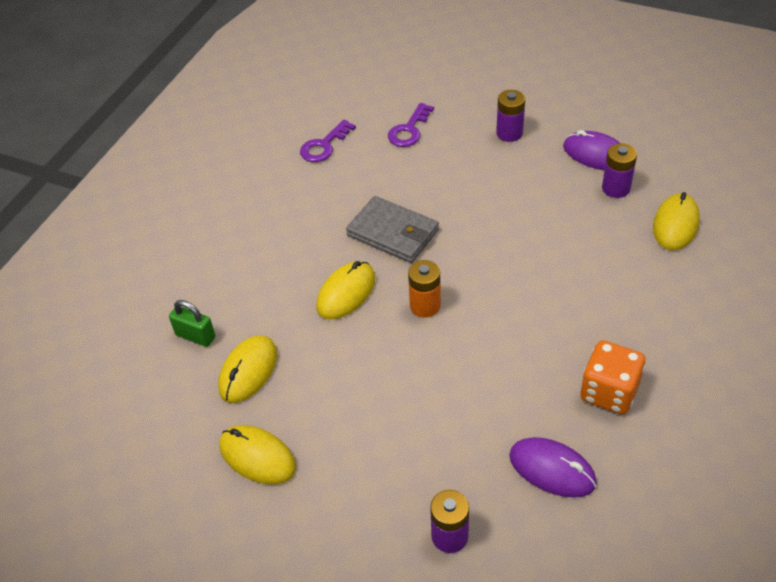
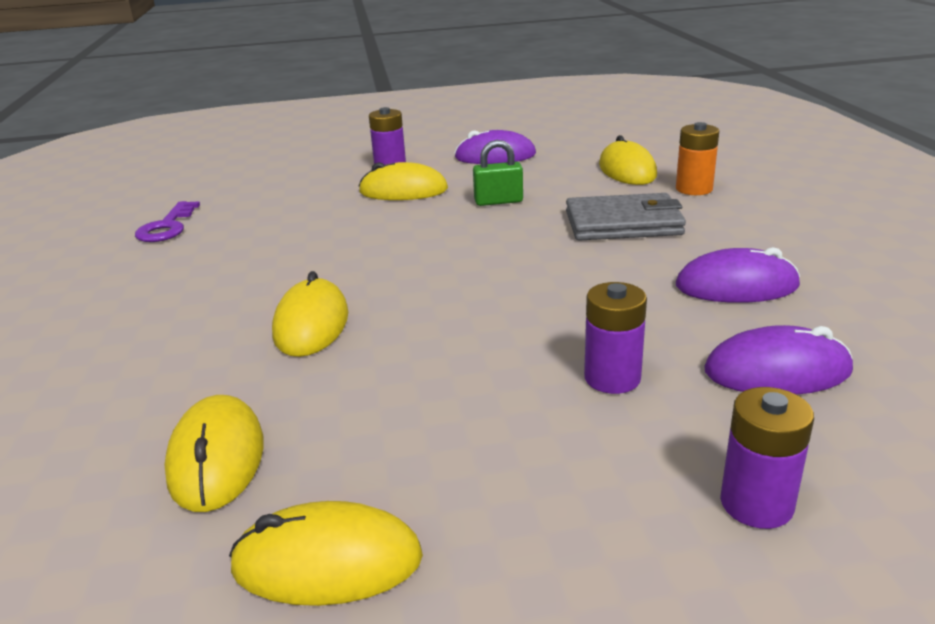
camera: 35 degrees left, 20 degrees down
green padlock [169,300,215,347] -> green padlock moved to [473,140,523,206]
grey wallet [346,196,439,263] -> grey wallet moved to [566,193,686,241]
purple key [388,103,434,147] -> none
orange battery [408,260,441,318] -> orange battery moved to [676,122,719,195]
orange dice [580,340,645,414] -> purple mouse [676,247,800,303]
purple battery [602,143,637,198] -> purple battery moved to [584,282,647,394]
none -> yellow mouse [359,162,448,200]

